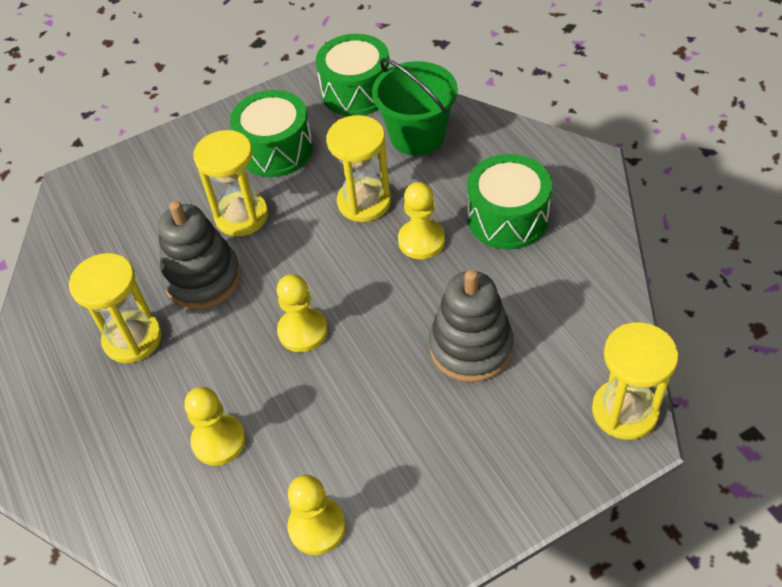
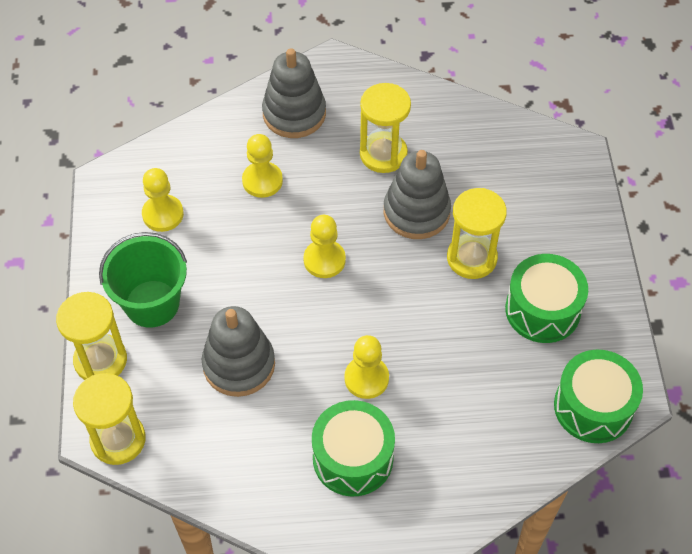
camera: 110 degrees right, 5 degrees up
yellow hourglass [326,115,391,222] -> yellow hourglass moved to [56,292,127,380]
green bucket [372,58,458,156] -> green bucket moved to [99,232,187,328]
none -> grey stacking toy [262,48,326,138]

